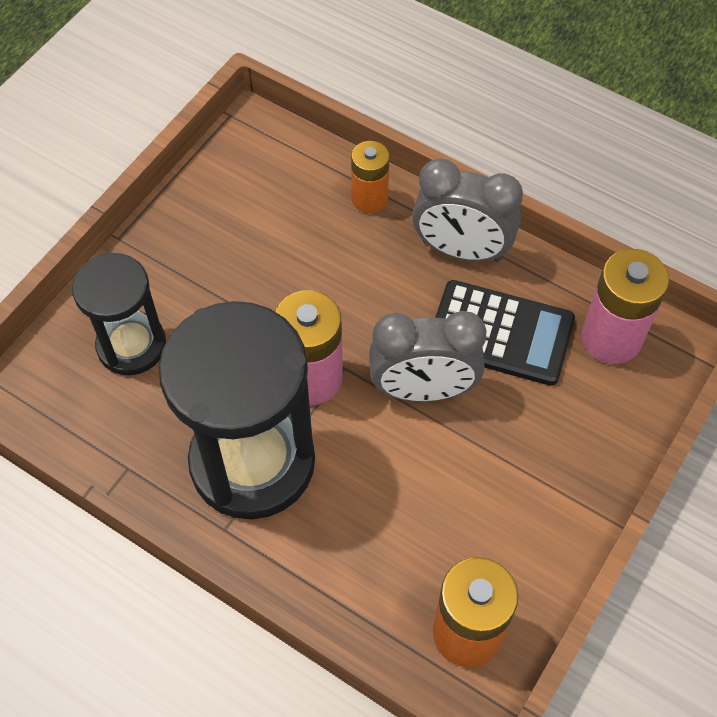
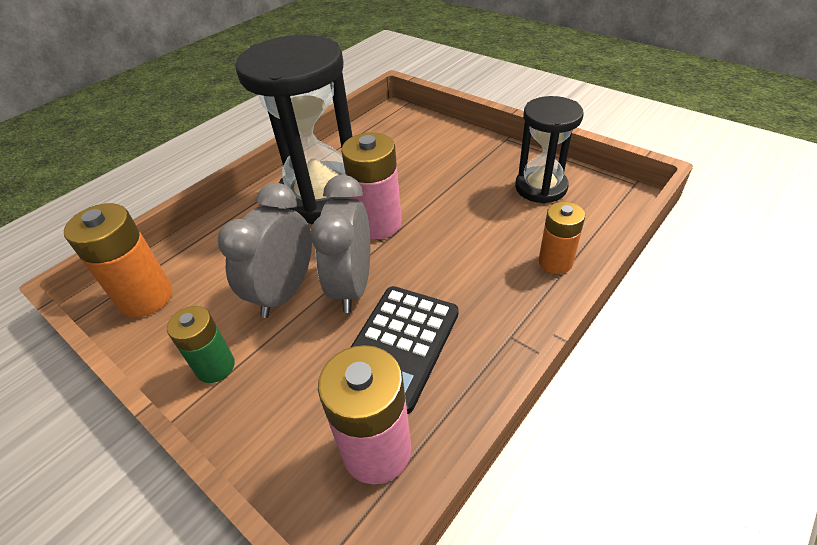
camera: 100 degrees right, 15 degrees down
black hourglass [72,253,166,375] -> black hourglass moved to [515,96,584,204]
grey clock [412,158,523,262] -> grey clock moved to [218,183,312,318]
none -> green battery [167,306,235,383]

